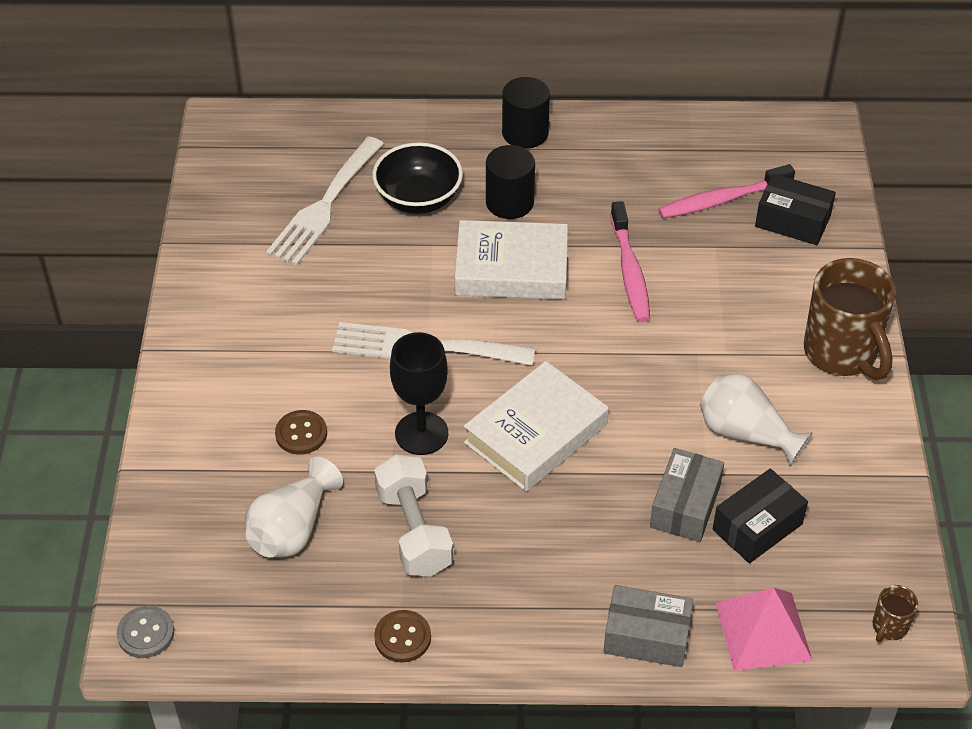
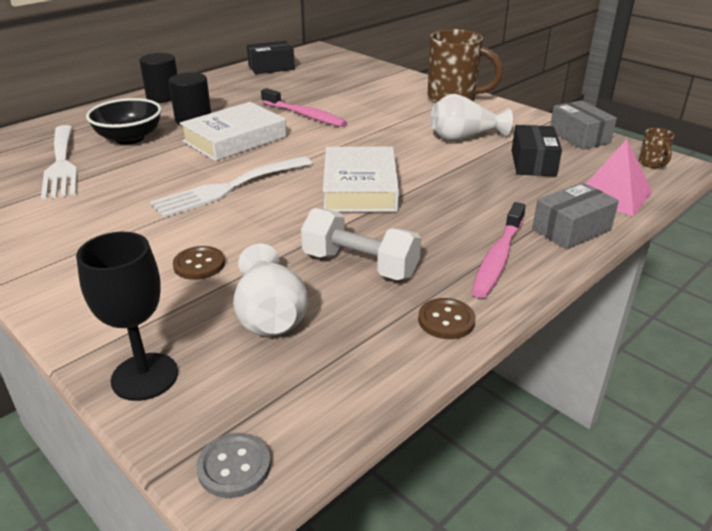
camera: 45 degrees left, 15 degrees down
black goblet [390,332,448,455] -> black goblet moved to [76,232,178,401]
grey box [650,448,724,542] -> grey box moved to [550,100,617,150]
pink toothbrush [658,164,795,218] -> pink toothbrush moved to [471,202,526,298]
black box [755,174,836,245] -> black box moved to [247,41,295,74]

